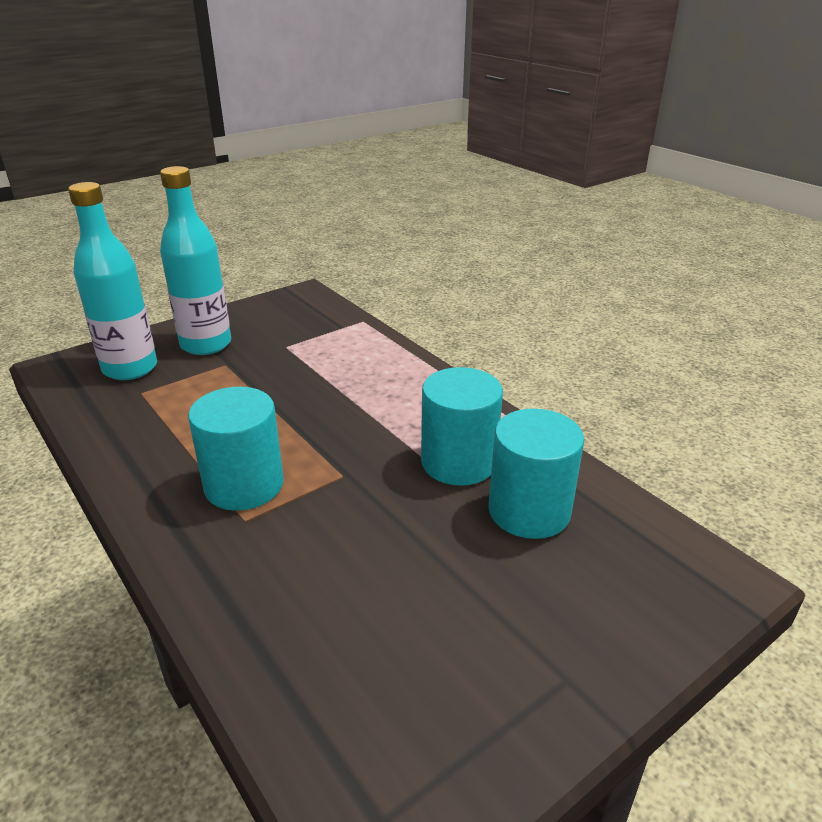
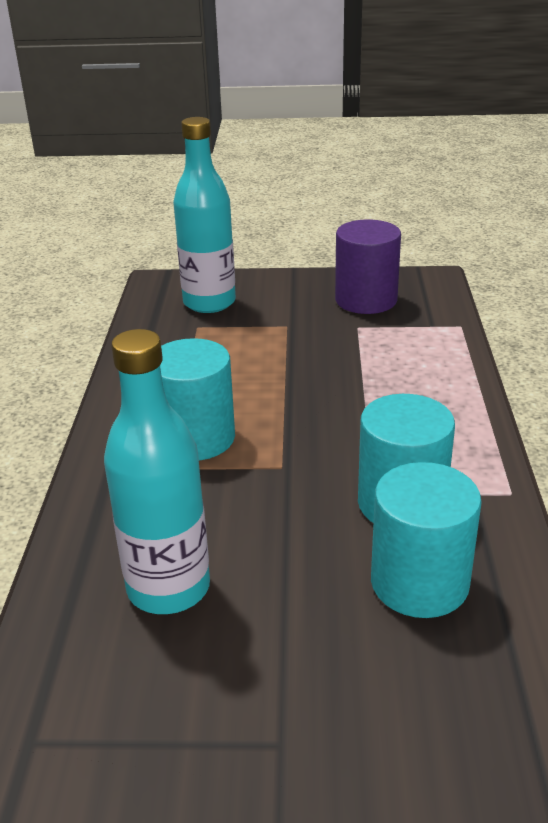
camera: 40 degrees right, 0 degrees up
turquoise bottle [160,166,231,355] -> turquoise bottle moved to [104,329,210,614]
none -> purple cylinder [335,219,401,314]

